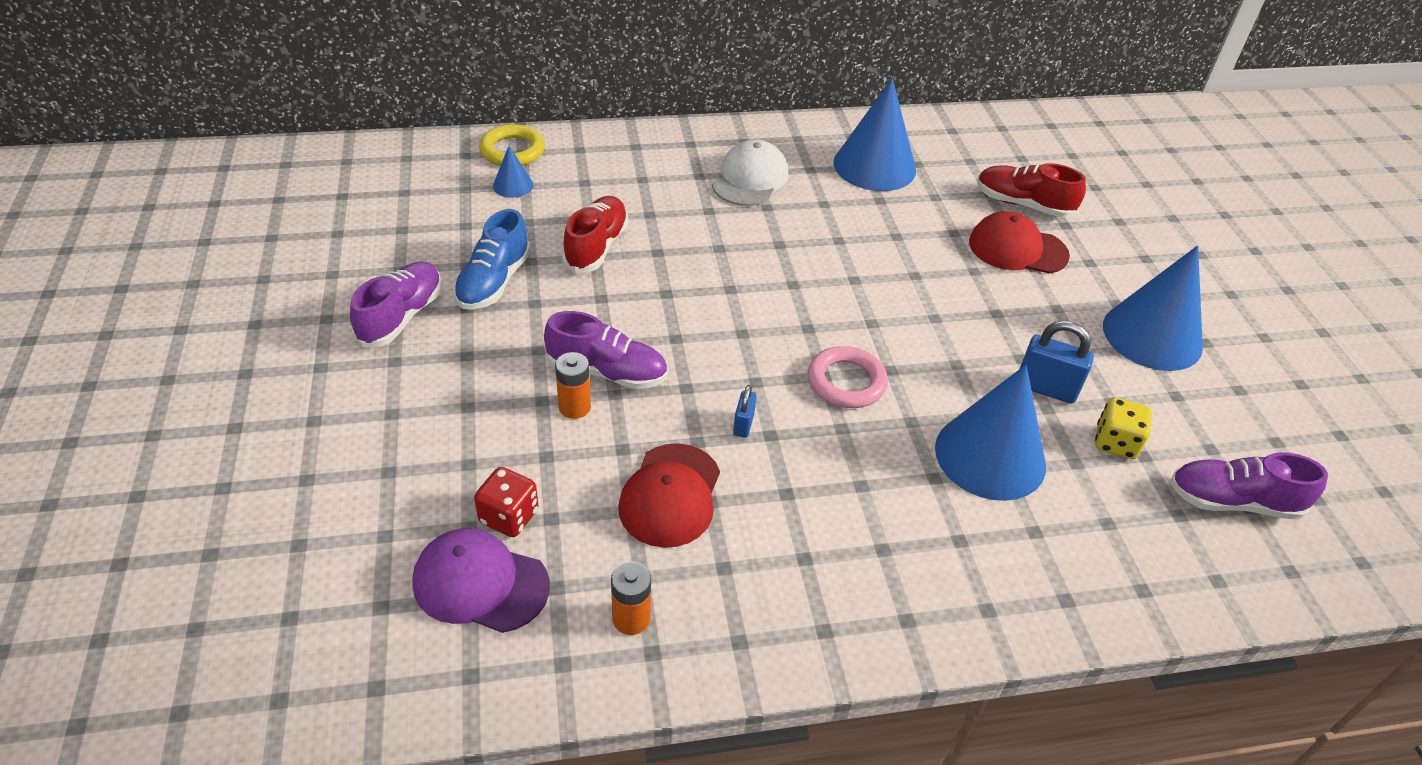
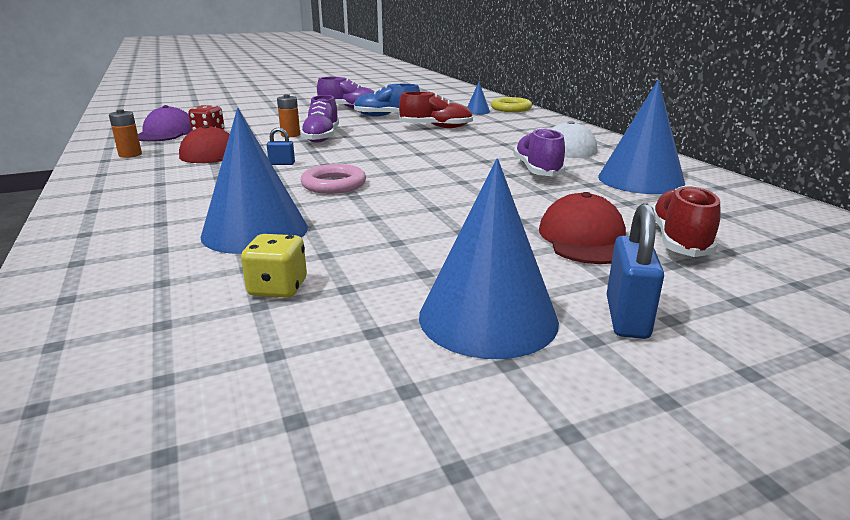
camera: 80 degrees right, 20 degrees down
blue padlock [1020,321,1094,404] -> blue padlock moved to [607,203,664,339]
purple shoe [1170,452,1328,520] -> purple shoe moved to [513,128,566,177]

